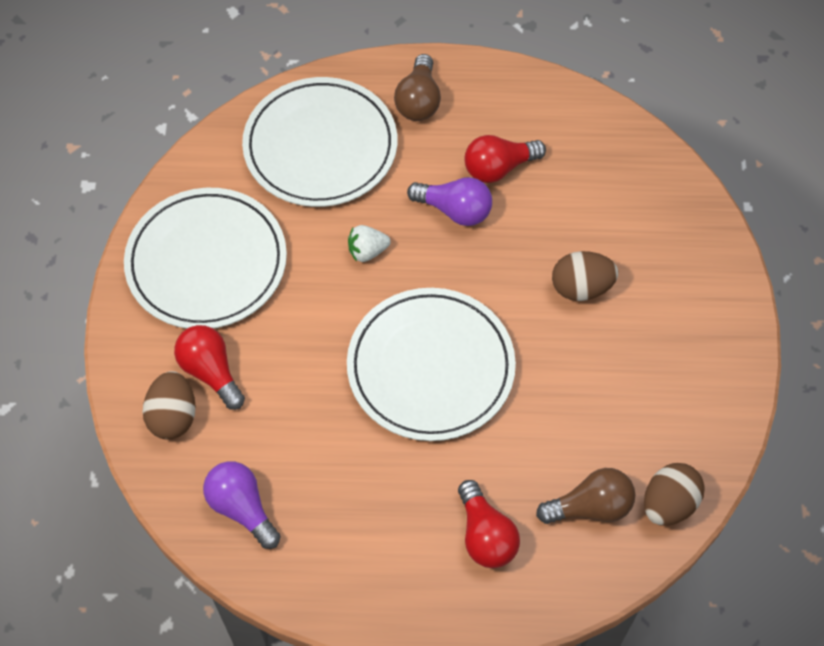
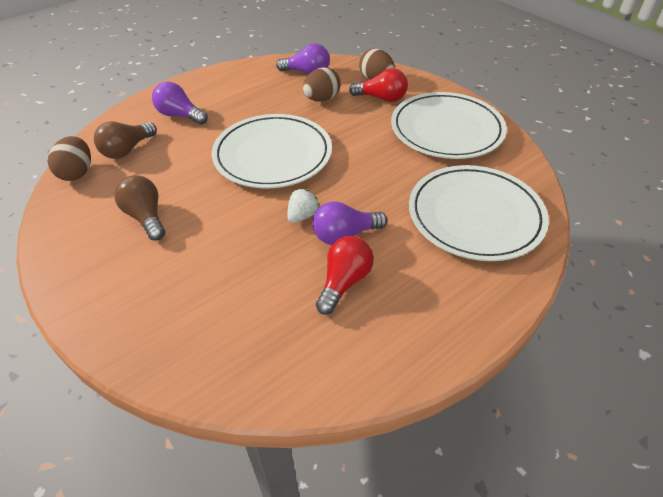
camera: 140 degrees right, 15 degrees down
white strawberry [348,225,391,262] -> white strawberry moved to [287,189,320,223]
brown light bulb [394,54,441,121] -> brown light bulb moved to [114,175,165,240]
red light bulb [458,480,520,568] -> purple light bulb [152,82,208,125]
brown egg [552,251,618,301] -> brown egg moved to [303,67,341,102]

